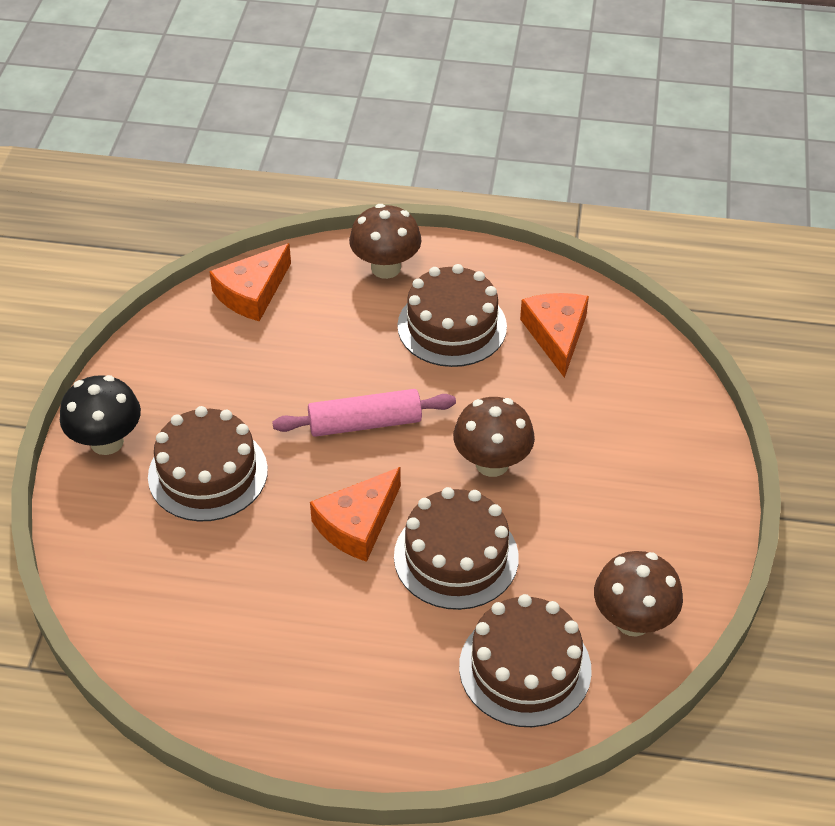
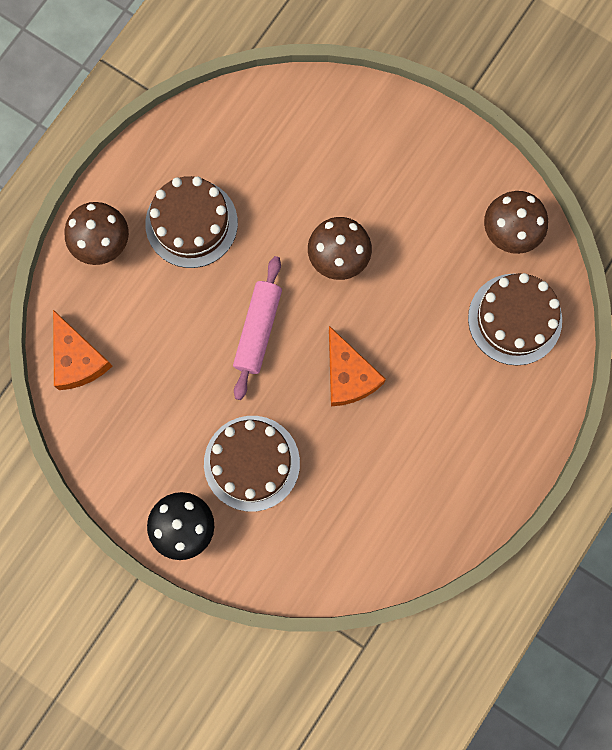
camera: 65 degrees left, 30 degrees up
brown cake [394,487,519,610] -> none
orange cheese [520,293,589,378] -> none

